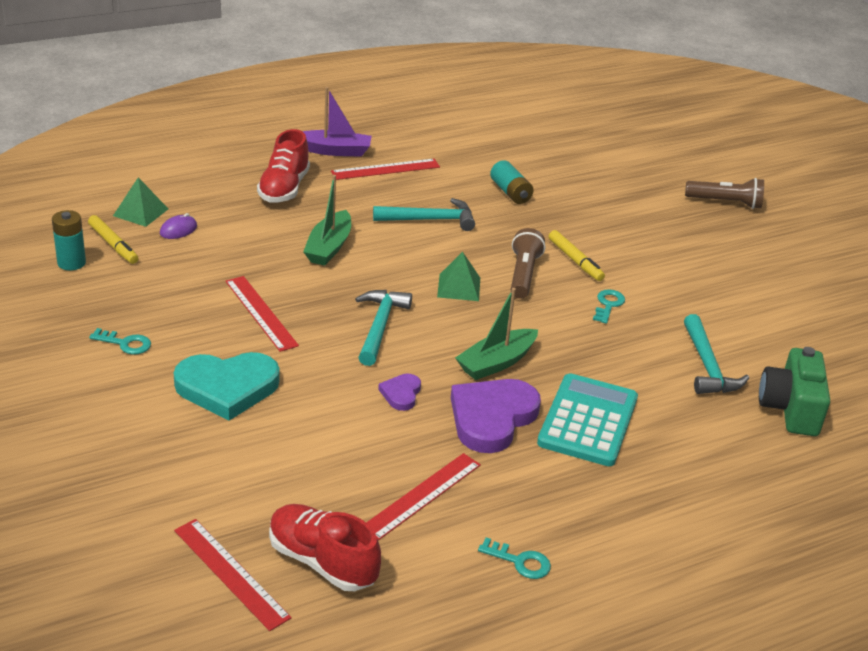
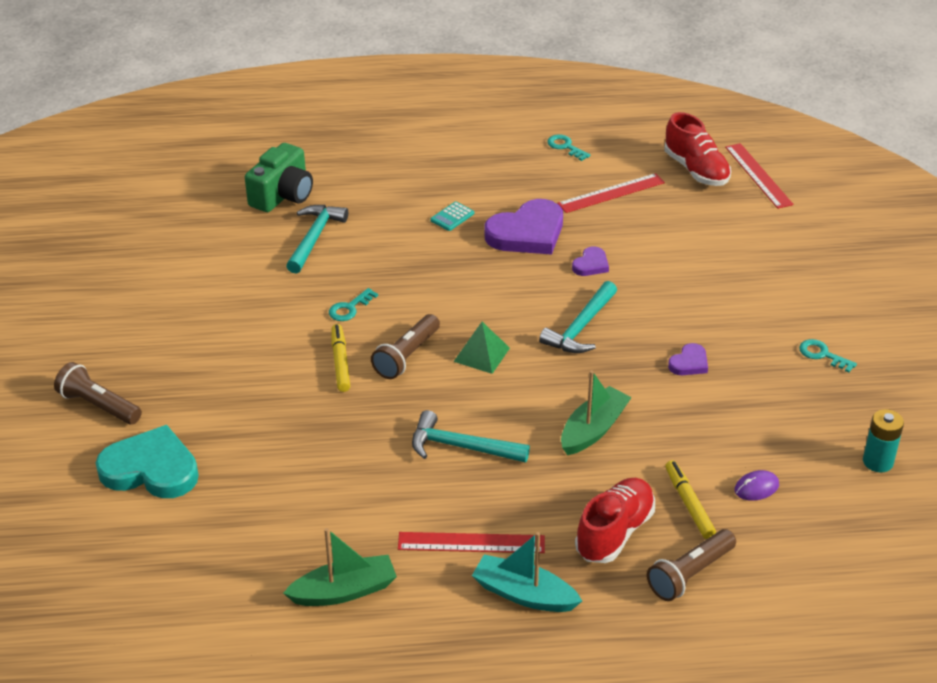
camera: 155 degrees left, 5 degrees up
yellow marker [88,215,138,264] -> yellow marker moved to [665,460,716,539]
green pyramid [113,177,168,227] -> none
turquoise heart [174,352,280,421] -> turquoise heart moved to [96,425,199,498]
red ruler [226,276,299,352] -> purple heart [668,343,708,375]
purple boat [302,87,372,157] -> turquoise boat [472,532,582,612]
green boat [455,288,538,380] -> green boat moved to [283,528,397,606]
turquoise battery [490,160,534,204] -> none
turquoise calculator [537,373,638,466] -> turquoise calculator [430,202,474,231], size x0.42
none -> brown flashlight [647,529,736,601]

